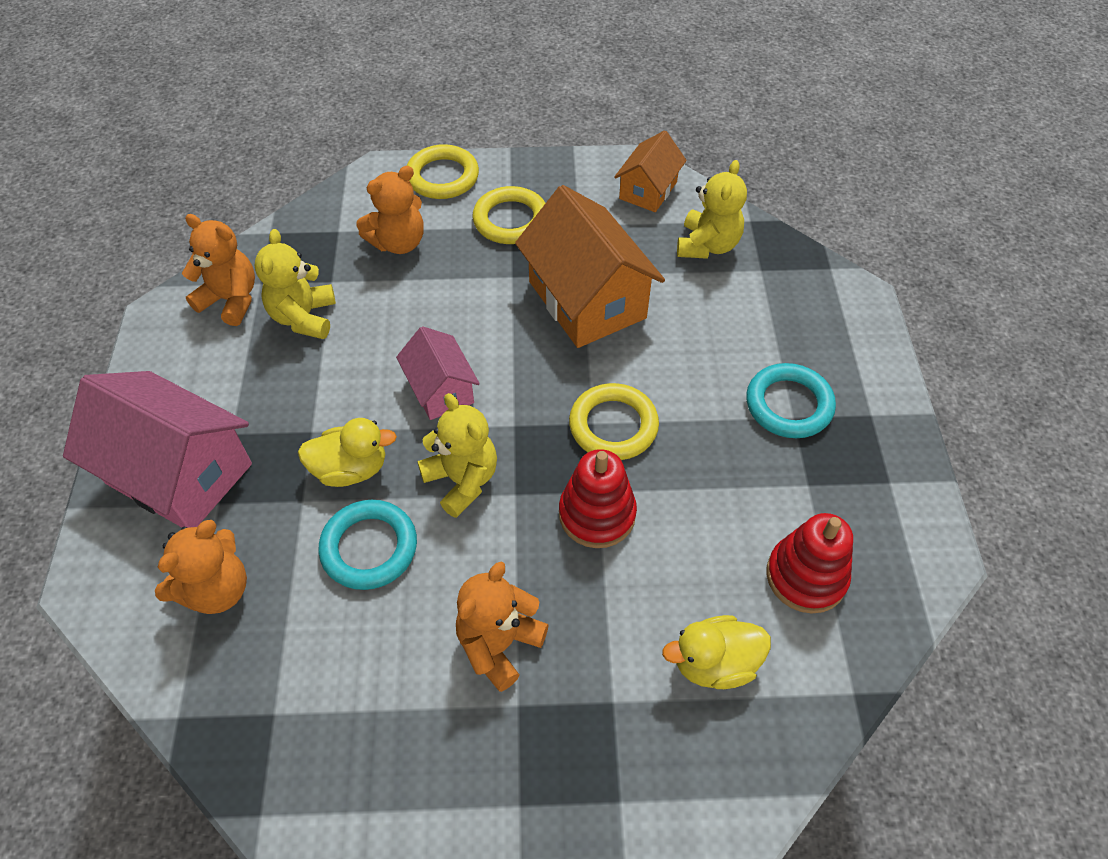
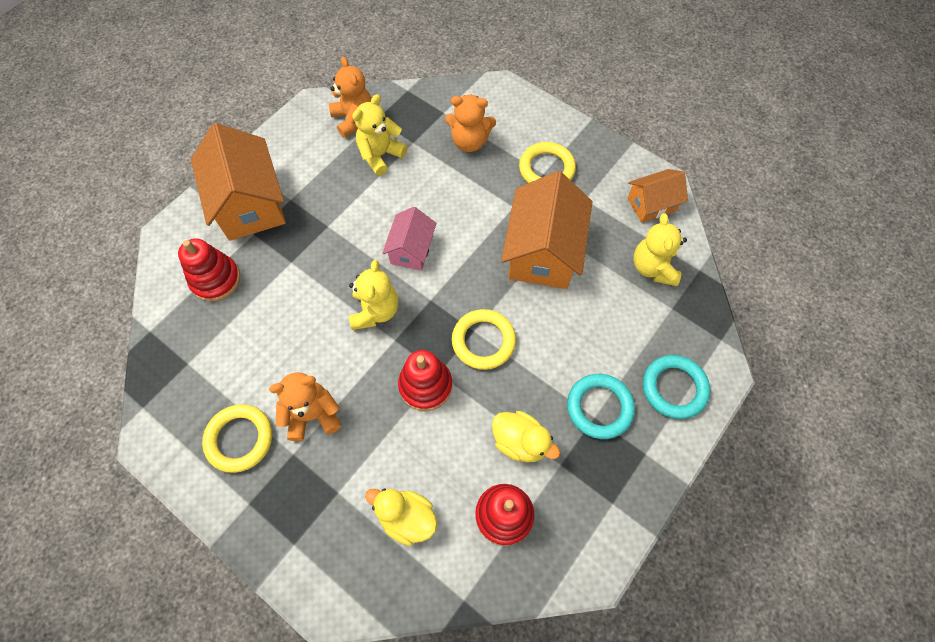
camera: 40 degrees right, 10 degrees up
pink house [63,371,252,528] -> orange house [191,123,286,241]
orange teddy bear [155,520,247,614] -> red stacking toy [178,238,240,302]
yellow duck [298,418,397,487] -> yellow duck moved to [492,411,560,462]
turquoise ring [318,500,417,590] -> turquoise ring moved to [643,355,710,419]
yellow ring [407,144,479,199] -> yellow ring moved to [202,404,272,473]
yellow teddy bear [677,160,747,259] -> yellow teddy bear turned 120 degrees clockwise [634,213,687,286]

